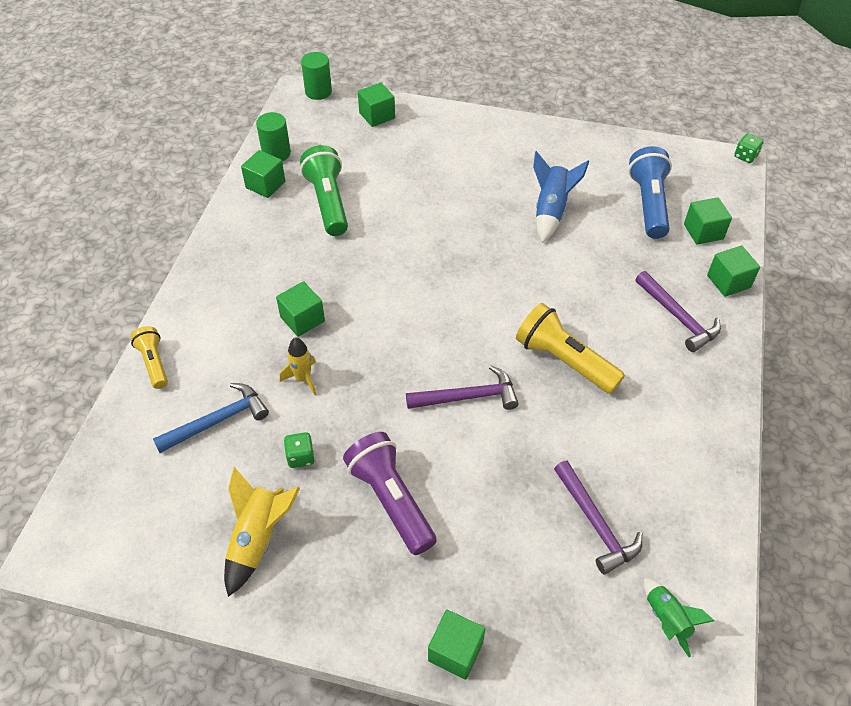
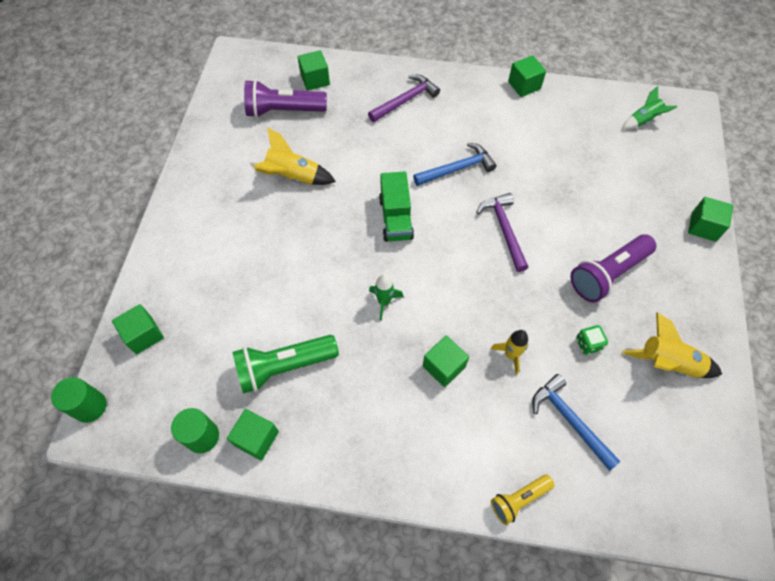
camera: 95 degrees left, 10 degrees up
yellow flashlight [516,303,625,394] -> blue hammer [413,143,497,186]
blue rocket [533,151,589,243] -> yellow rocket [253,127,336,185]
purple hammer [554,461,643,575] -> none
blue flashlight [628,146,672,239] -> purple flashlight [244,79,327,118]
green cube [707,245,760,297] -> green cube moved to [508,55,546,97]
green dice [734,133,764,163] -> none
none -> green rocket [369,274,404,321]
none -> green truck [379,171,414,242]

